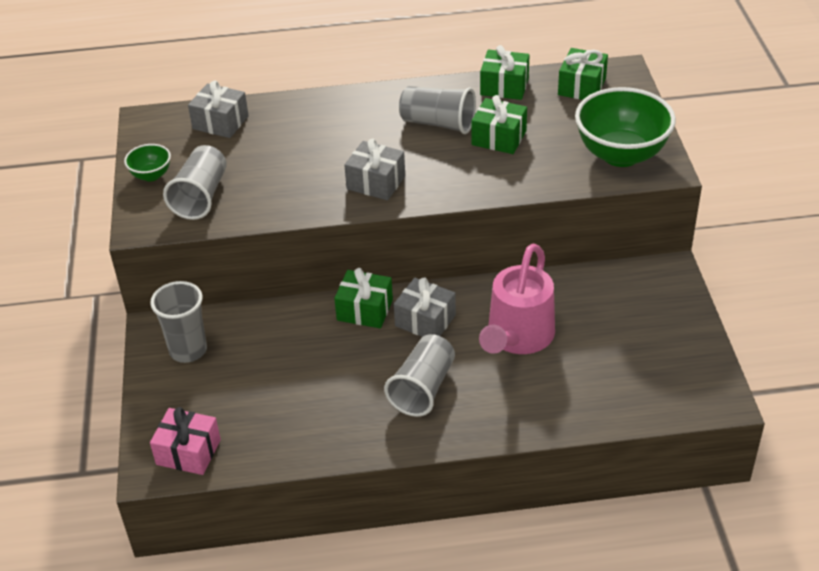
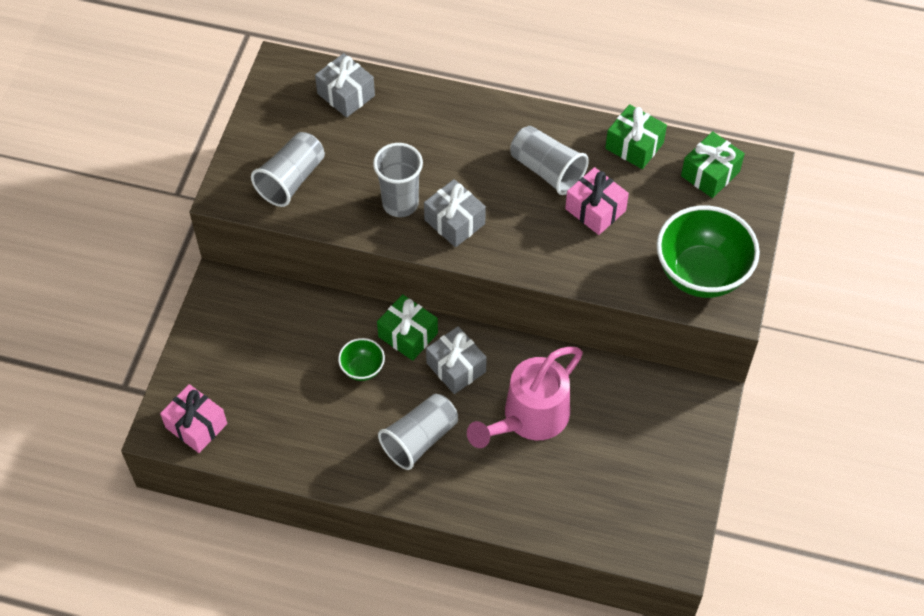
camera: 20 degrees right, 15 degrees up
green bowl [124,144,171,181] -> green bowl moved to [338,338,385,381]
grey cup [150,281,207,363] -> grey cup moved to [373,143,423,217]
green gift [471,95,527,154] -> pink gift [565,167,629,235]

